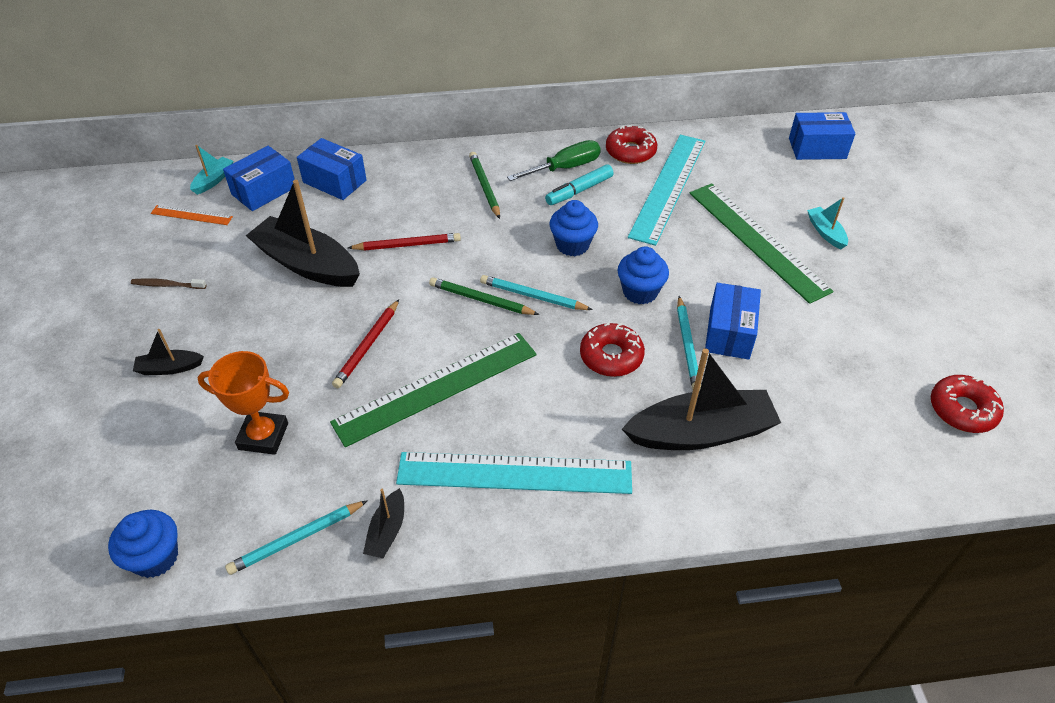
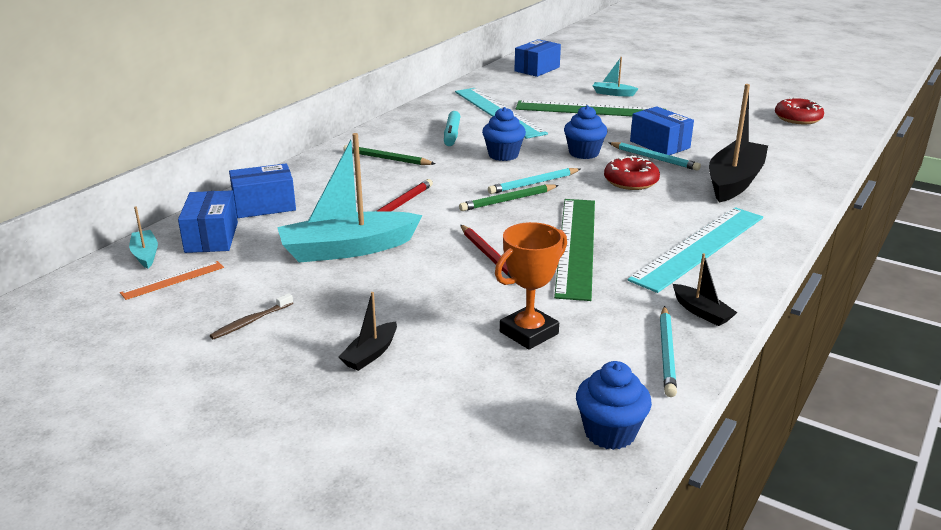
camera: 50 degrees left, 20 degrees down
black boat [246,180,360,287] -> turquoise boat [277,133,423,263]
green screwdriver [507,140,601,181] -> none
red donut [606,125,657,164] -> none

